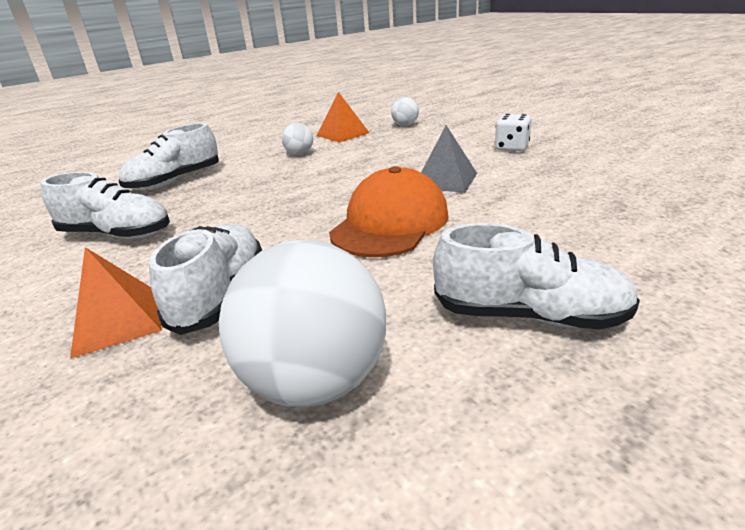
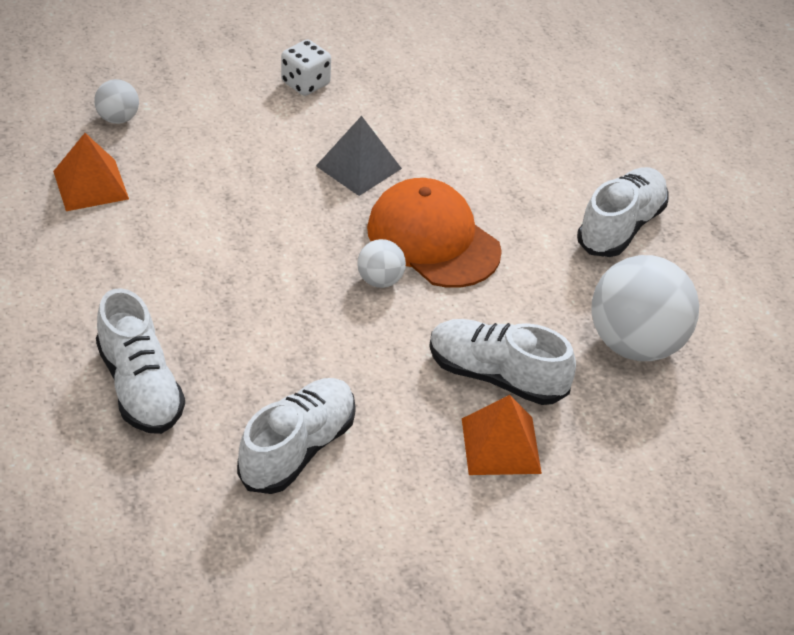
camera: 75 degrees left, 15 degrees up
white ball [282,123,313,155] -> white ball moved to [357,239,406,288]

